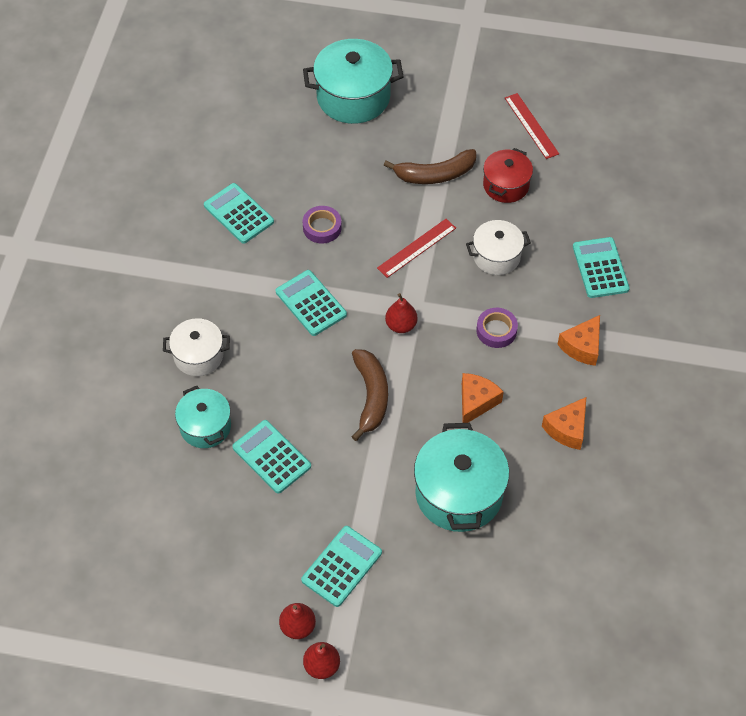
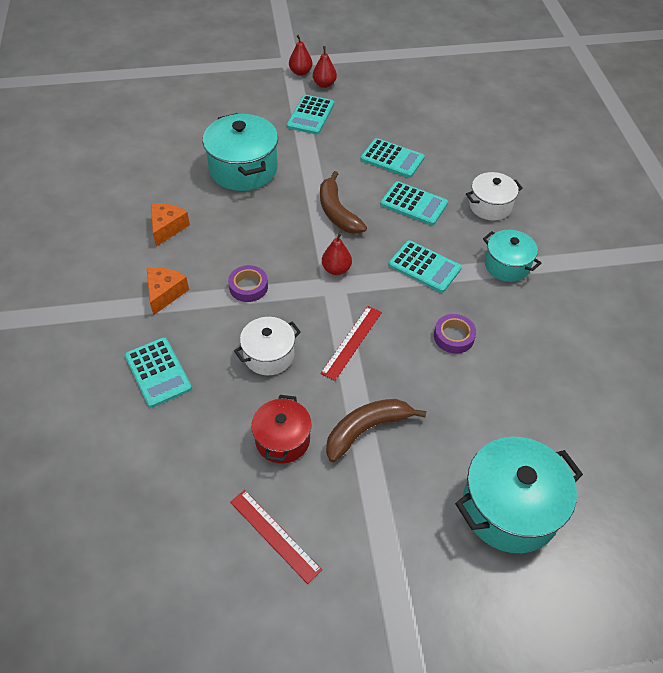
camera: 160 degrees right, 5 degrees down
turquoise pot [175,386,231,448] -> turquoise pot moved to [483,230,541,282]
turquoise calculator [204,183,274,244] -> turquoise calculator moved to [380,181,448,225]
orange cheese [462,373,503,423] -> none

